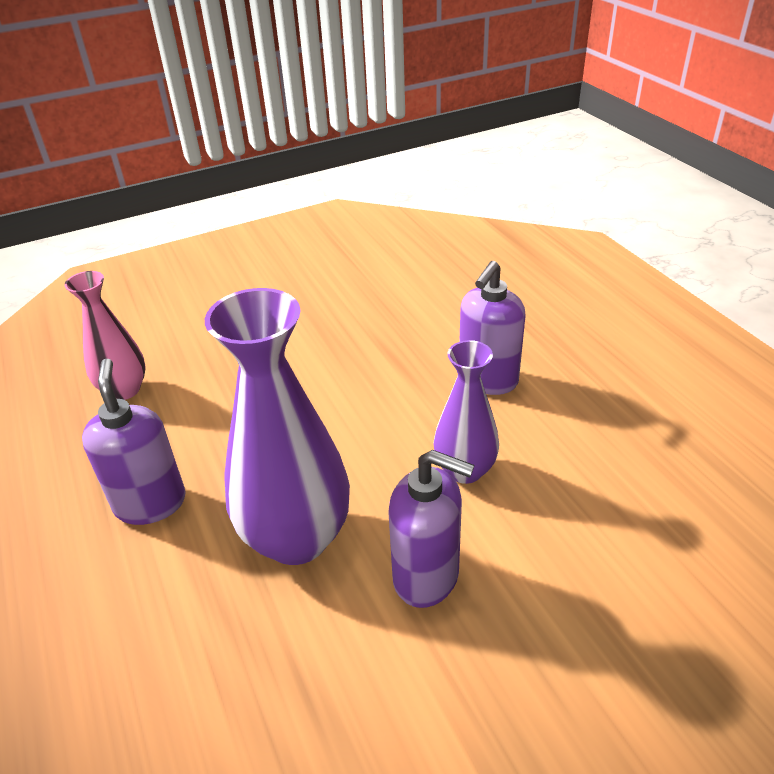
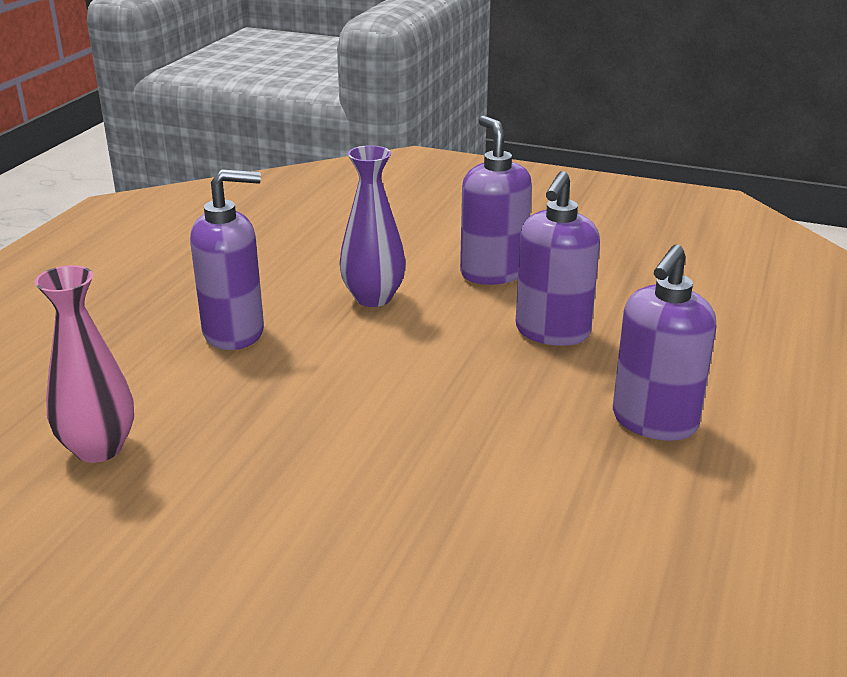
camera: 135 degrees left, 10 degrees down
pink vase [64,271,146,400] -> pink vase moved to [35,265,134,463]
purple vase [205,288,350,565] -> purple soap dispenser [516,171,600,346]

